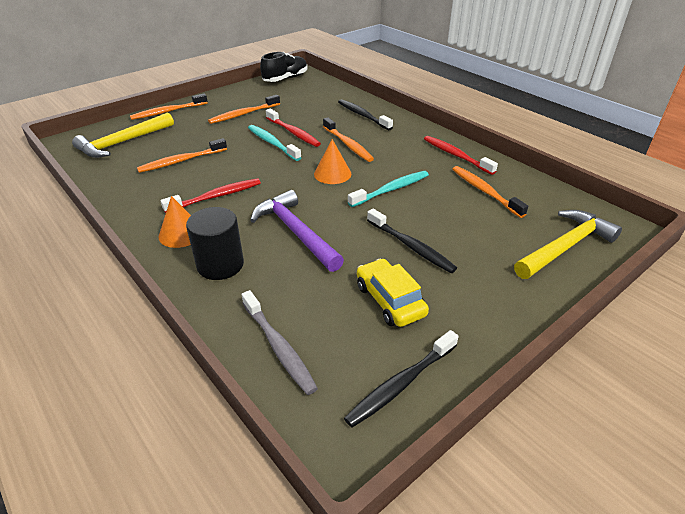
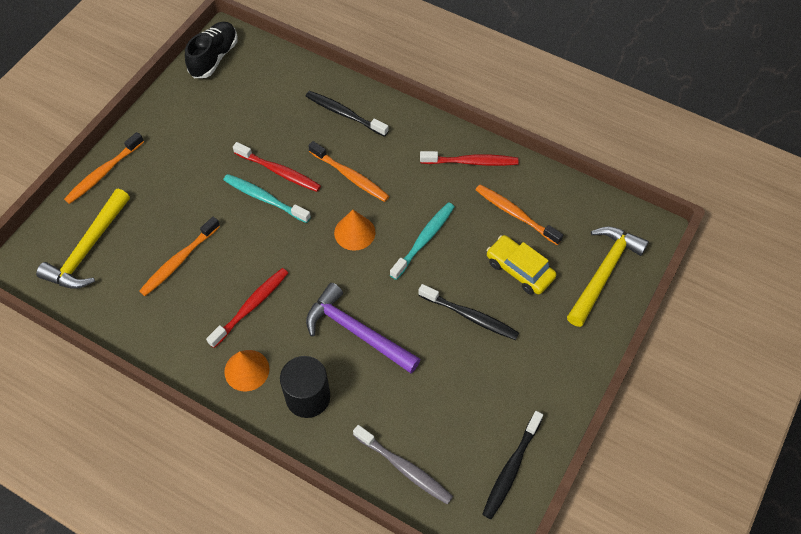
camera: 20 degrees left, 20 degrees up
orange toothbrush [208,95,280,124] -> none
yellow car [357,259,429,327] -> yellow car moved to [487,235,556,295]
red toothbrush [424,136,498,175] -> red toothbrush turned 150 degrees clockwise [420,151,519,166]

